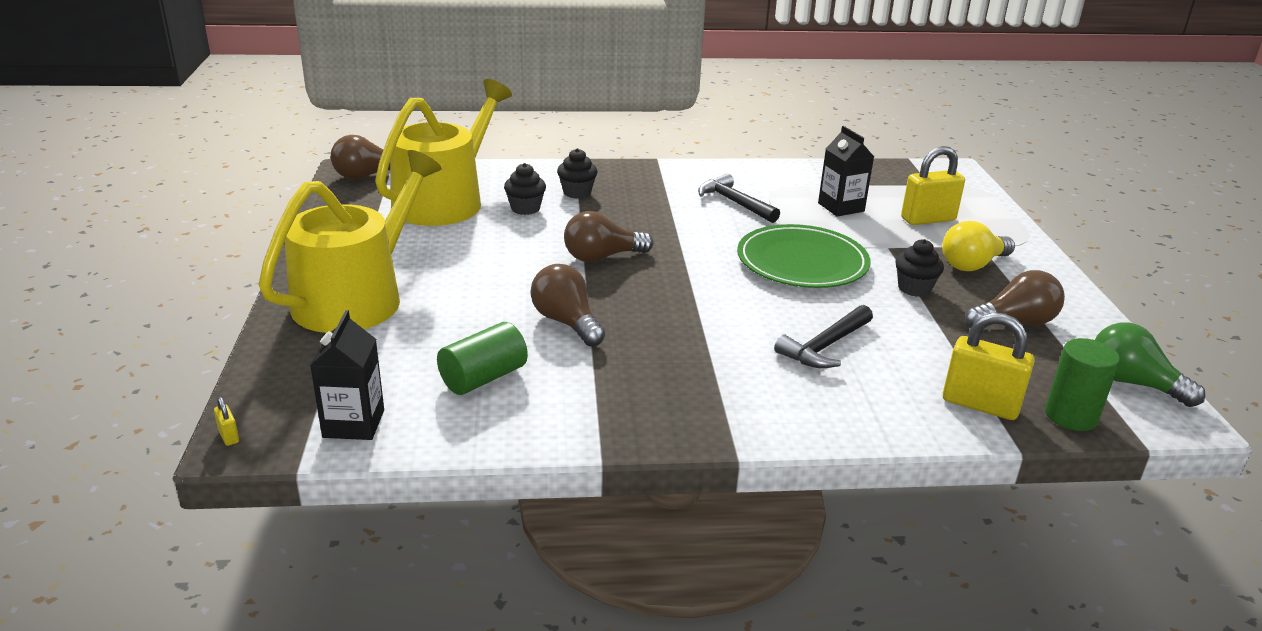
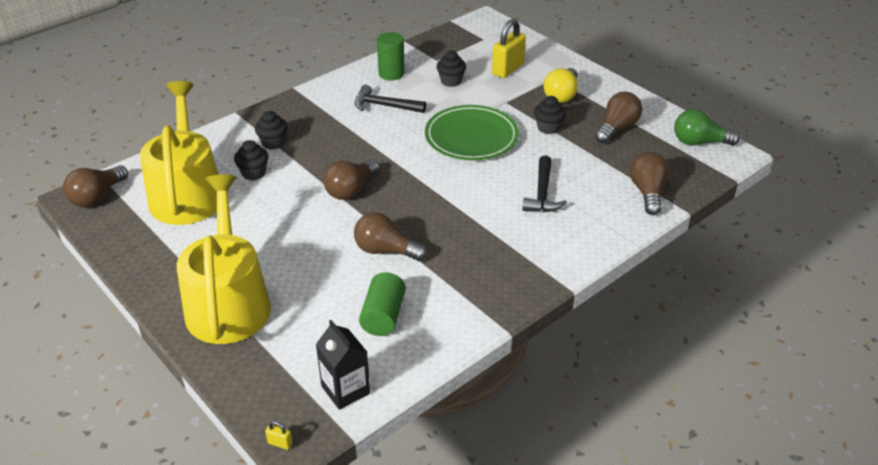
camera: 35 degrees left, 10 degrees up
black carton [818,126,874,217] -> black cupcake [436,51,466,87]
yellow padlock [943,312,1035,420] -> brown light bulb [630,152,669,215]
green cylinder [1045,338,1120,431] -> green cylinder moved to [377,32,405,80]

